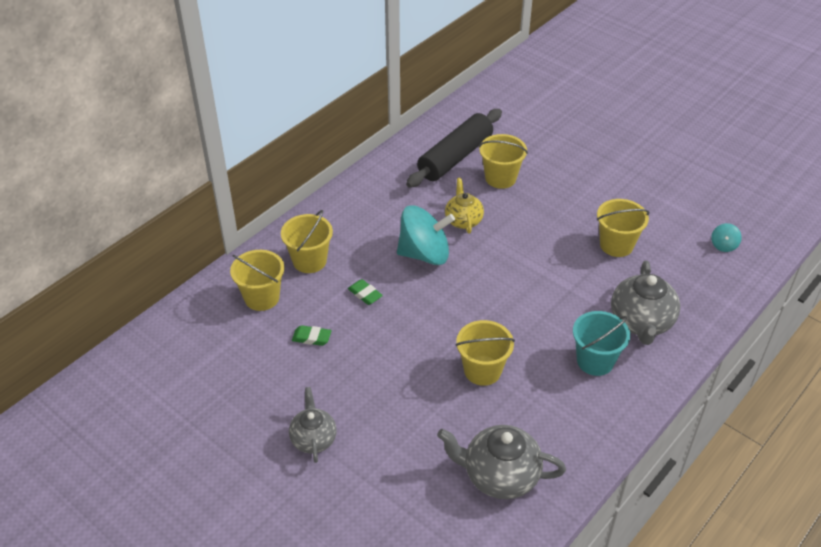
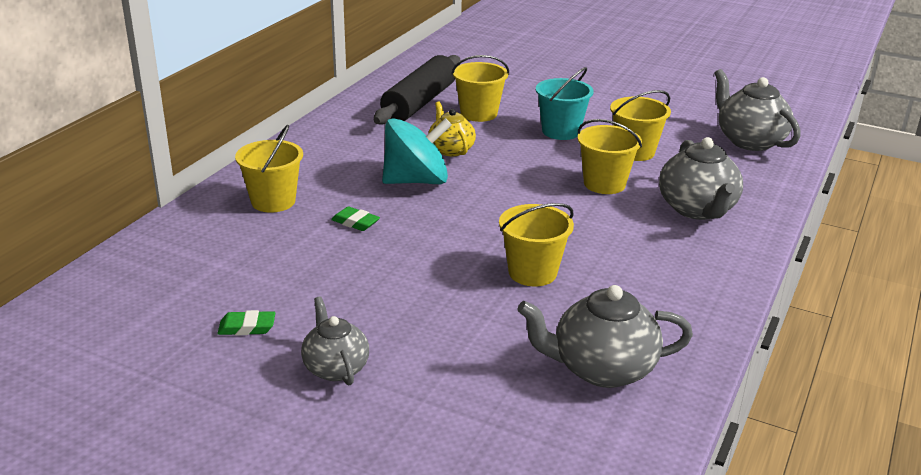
camera: 15 degrees left, 15 degrees down
yellow bucket [230,250,284,311] -> yellow bucket moved to [578,119,642,194]
green eraser [292,325,332,346] -> green eraser moved to [217,310,275,335]
turquoise bucket [573,311,630,376] -> turquoise bucket moved to [536,67,594,140]
turquoise spinning top [711,223,742,252] -> grey teapot [714,69,800,151]

